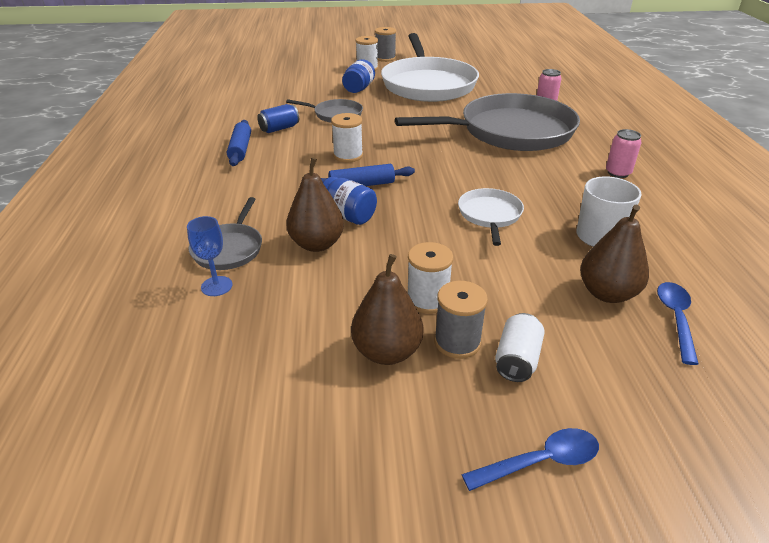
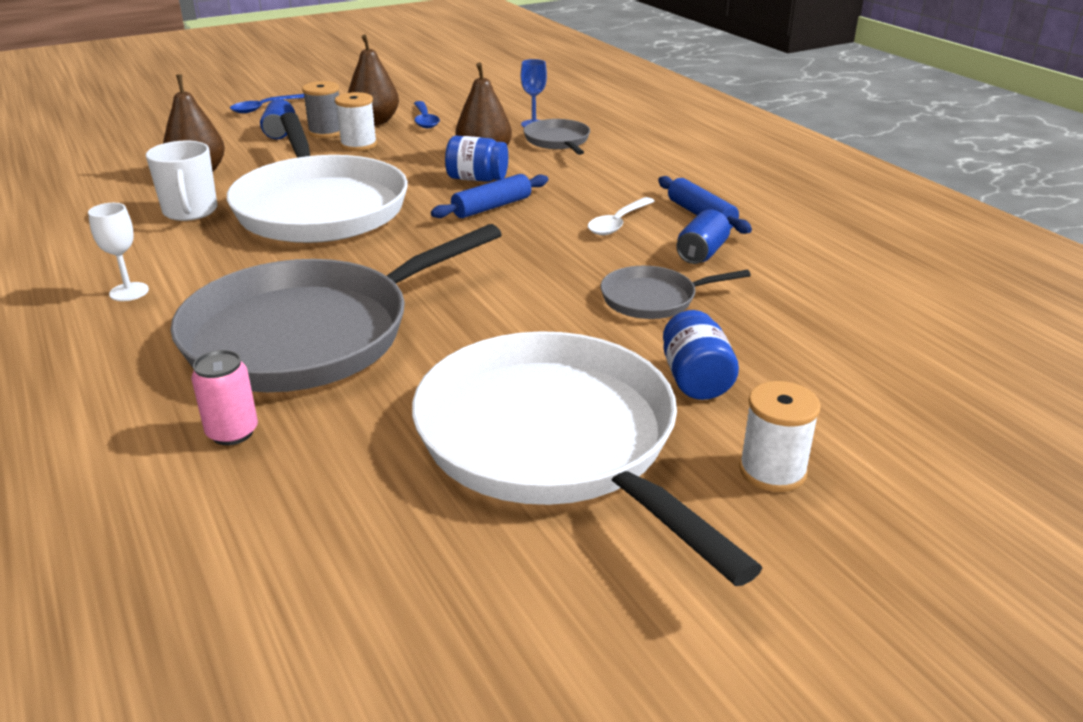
camera: 155 degrees right, 5 degrees down
white spool [331,113,363,162] -> none
grey spool [375,27,396,62] -> none
white pan [458,188,524,246] -> white pan [227,112,408,243], size x2.22
white can [495,313,545,382] -> blue can [260,99,295,139]
pink can [606,129,642,178] -> white goblet [88,203,149,301]
blue spoon [657,282,699,365] -> blue spoon moved to [414,101,440,128]
none -> white spoon [588,197,655,235]

